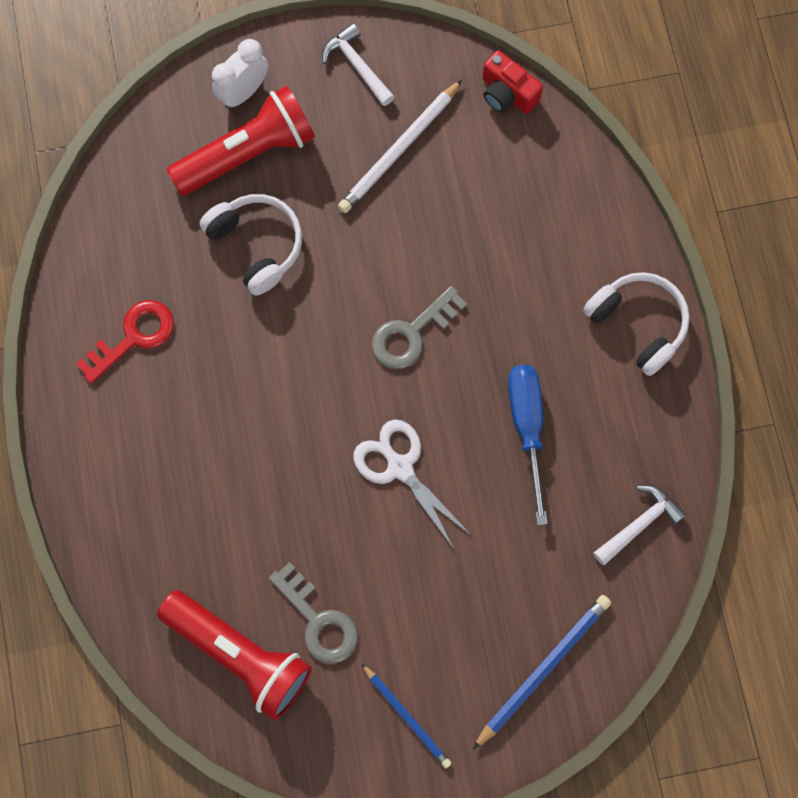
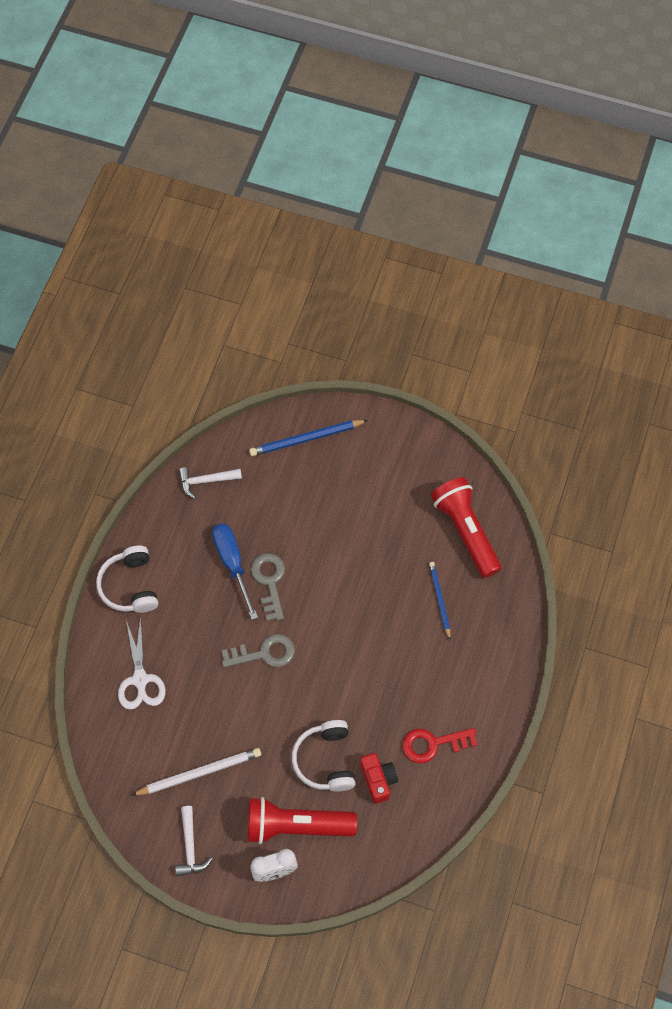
camera: 150 degrees left, 10 degrees down
grey key [269,562,358,664] -> grey key moved to [251,553,285,621]
white scissors [353,419,471,549] -> white scissors moved to [118,616,166,710]
blue pencil [361,663,452,768] -> blue pencil moved to [429,562,450,640]
red camera [482,50,543,114] -> red camera moved to [360,753,398,804]
blue screwdriver [508,365,548,525] -> blue screwdriver turned 135 degrees clockwise [212,523,258,620]

